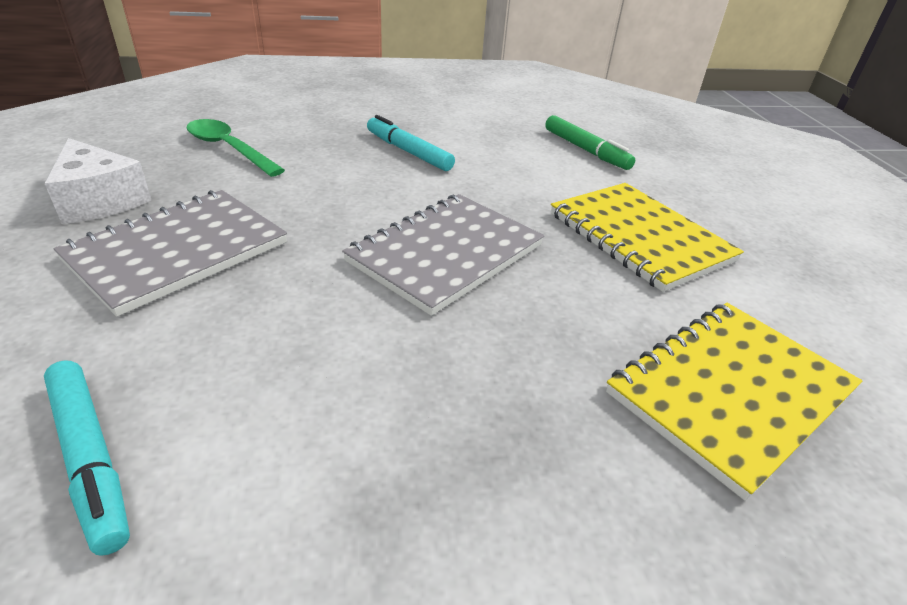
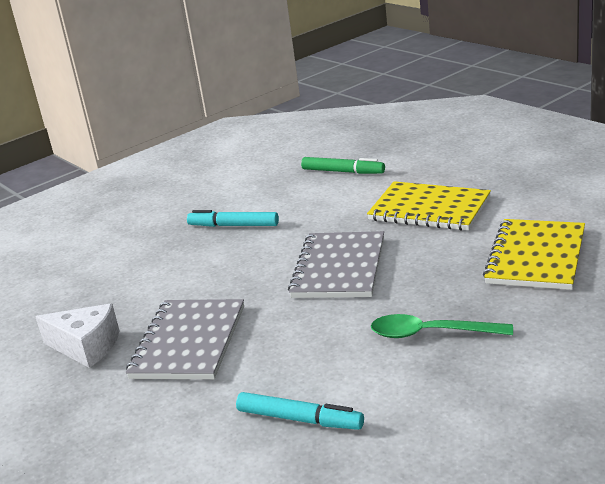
camera: 25 degrees left, 10 degrees down
green spoon [186,119,285,177] -> green spoon moved to [371,314,513,338]

